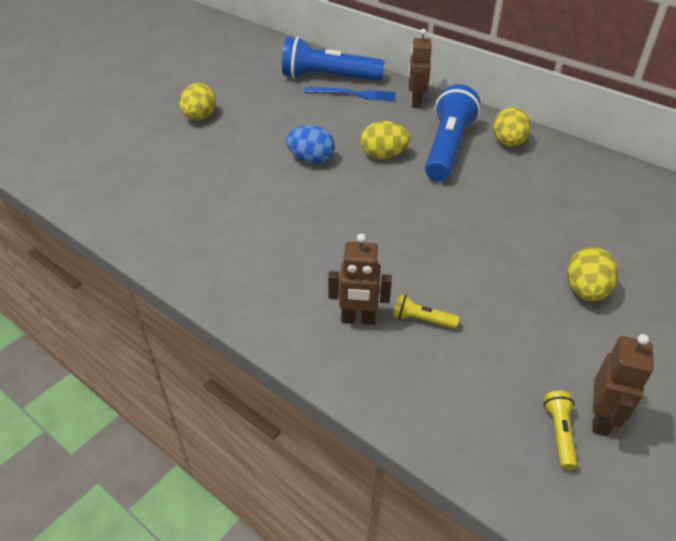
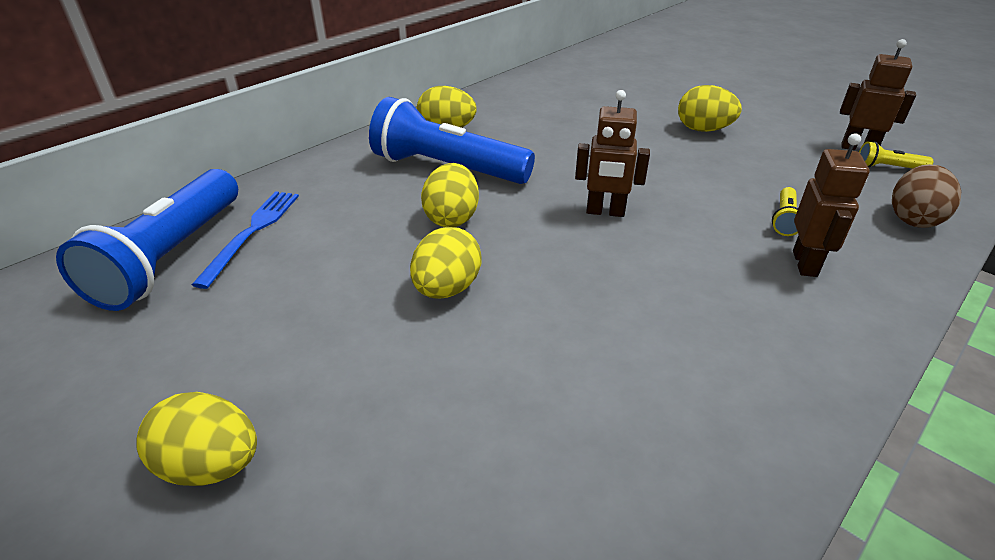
camera: 85 degrees left, 5 degrees down
blue egg [286,125,335,164] -> yellow egg [410,227,482,298]
brown robot [409,29,432,108] -> brown robot moved to [575,90,650,217]
none -> brown egg [892,164,961,228]

